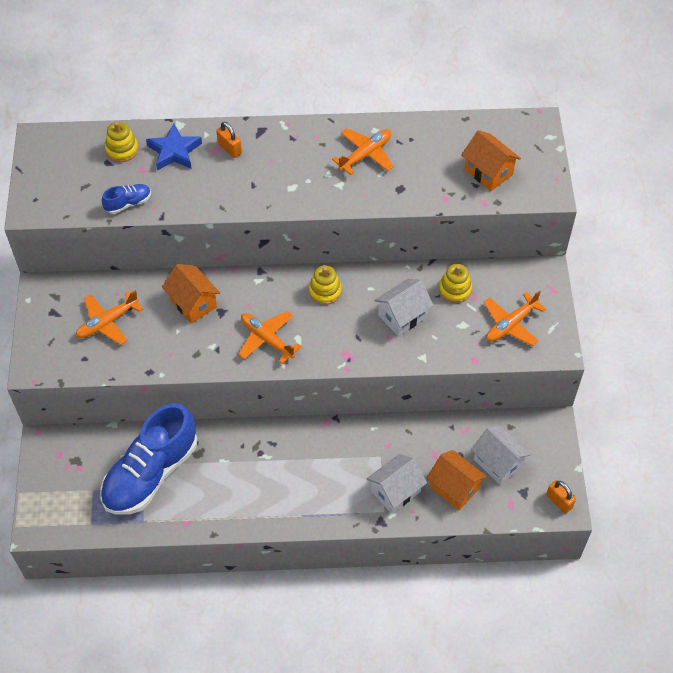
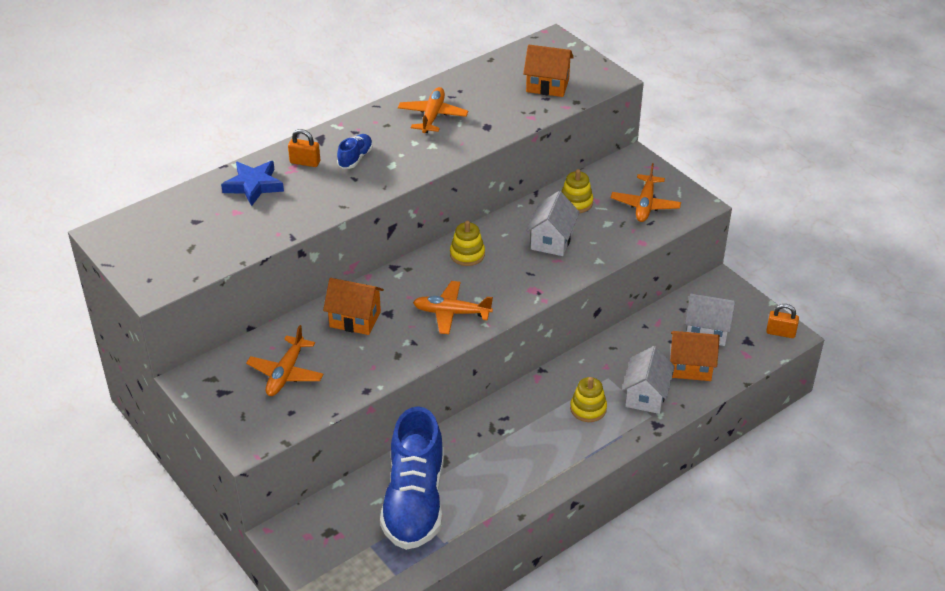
camera: 35 degrees left, 15 degrees down
blue shoe [102,184,151,214] -> blue shoe moved to [337,134,373,169]
yellow stacking toy [105,122,139,162] -> yellow stacking toy moved to [570,377,607,422]

